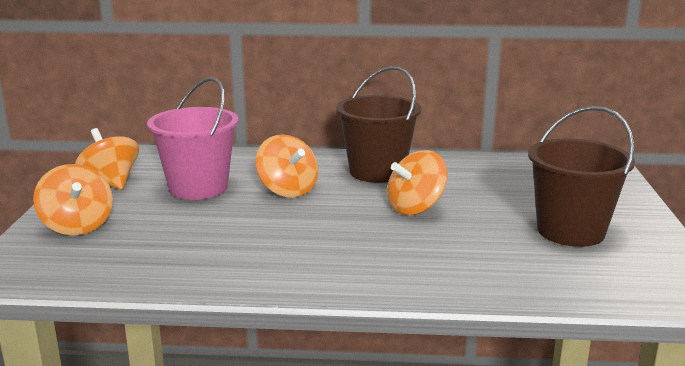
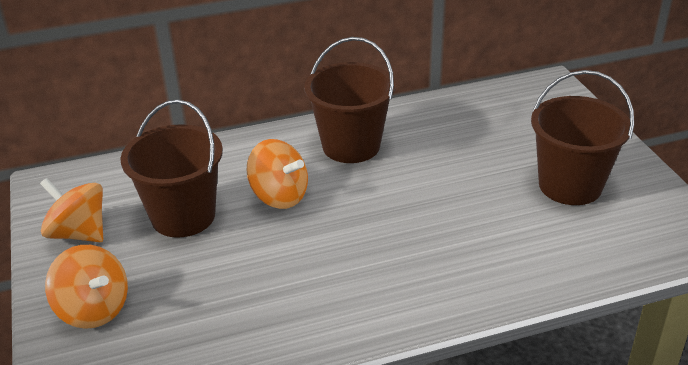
camera: 20 degrees left, 15 degrees up
pink bucket [147,77,239,200] -> brown bucket [121,99,223,238]
orange spinning top [387,150,448,215] -> none

